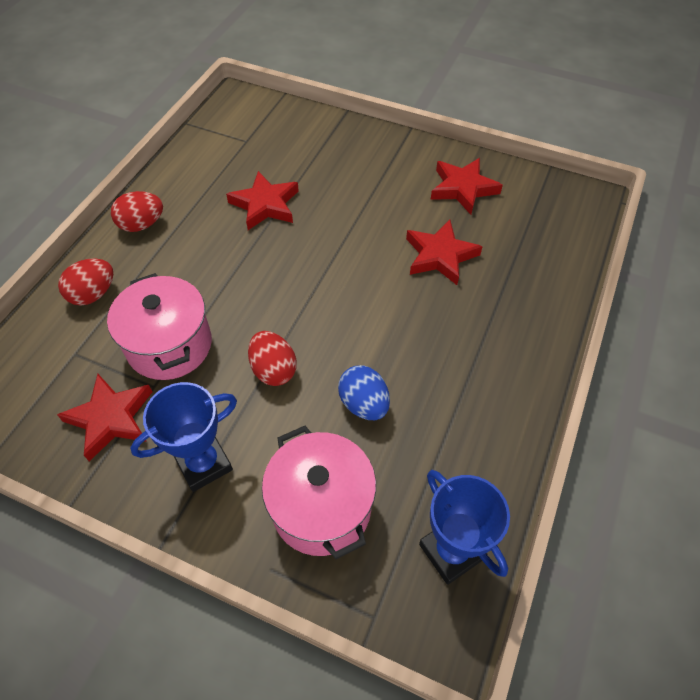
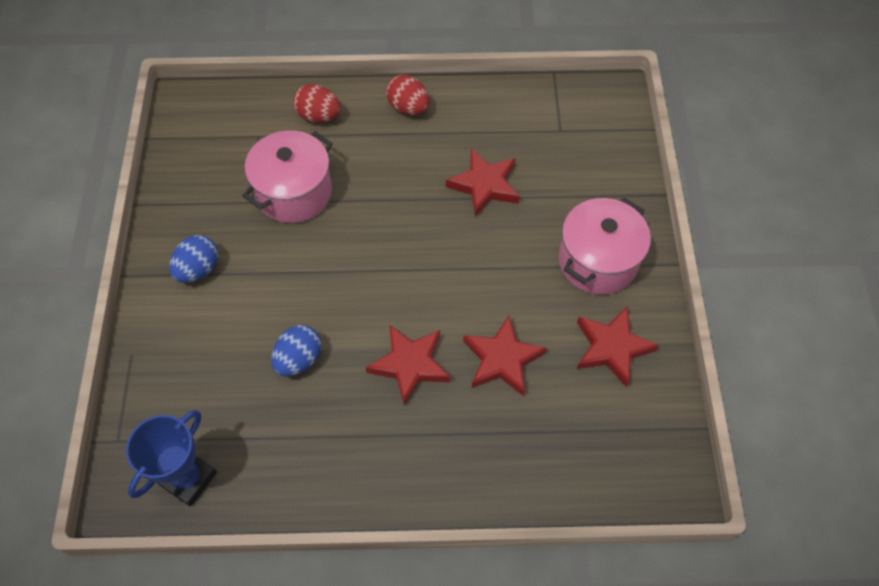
camera: 65 degrees right, 5 degrees up
red star [57,374,153,461] -> red star moved to [366,324,451,406]
blue trophy [130,382,237,492] -> blue egg [169,235,218,283]
red egg [248,331,297,386] -> none
pink pot [262,426,376,559] -> pink pot moved to [559,198,651,295]

